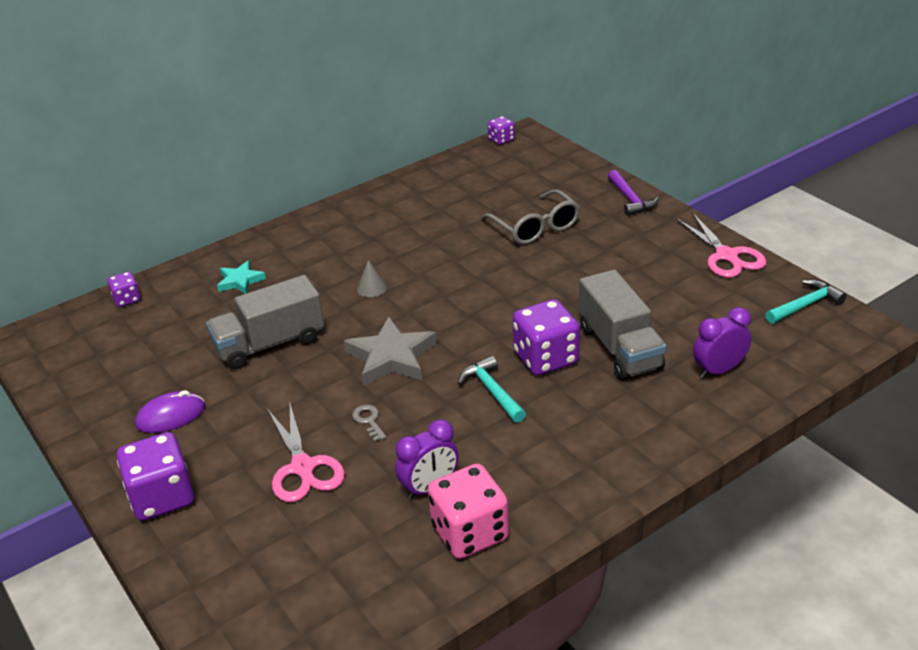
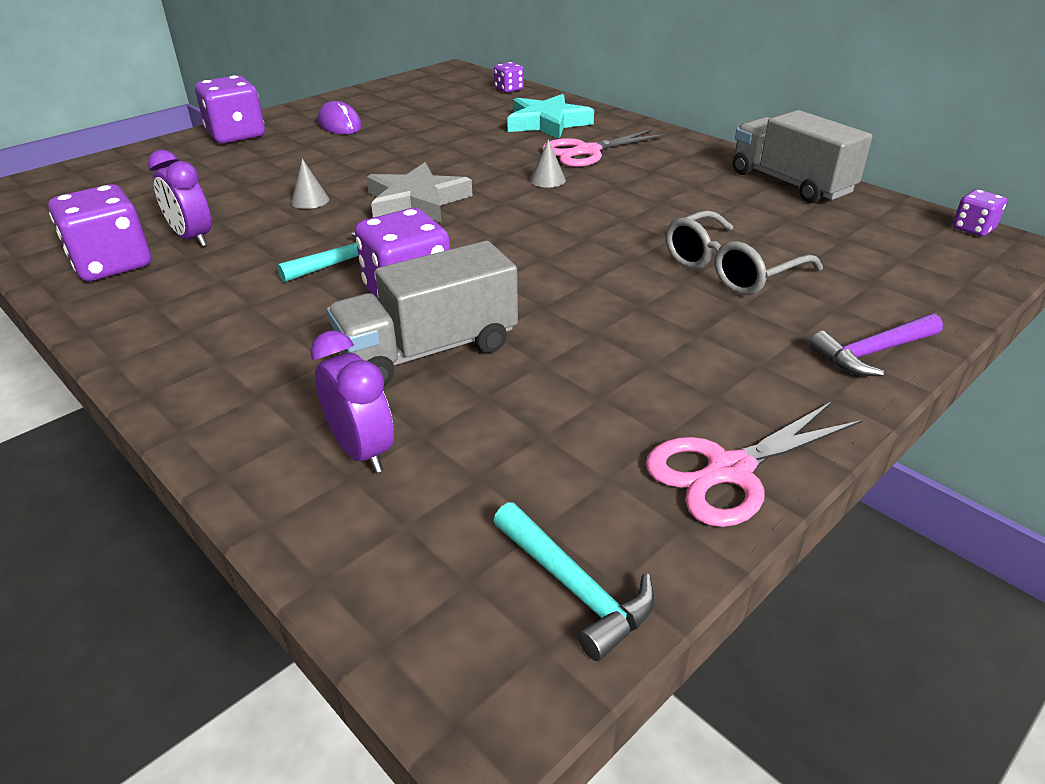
camera: 80 degrees right, 0 degrees up
grey truck [206,275,324,370] -> grey truck moved to [733,110,873,203]
turquoise star [217,261,266,294] -> turquoise star [507,94,594,139], size x1.73
pink scissors [268,401,345,502] -> pink scissors moved to [542,129,666,167]
grey key [352,405,386,442] -> grey cone [291,159,329,209]
pink dice [428,464,509,559] -> purple dice [48,184,151,281]

